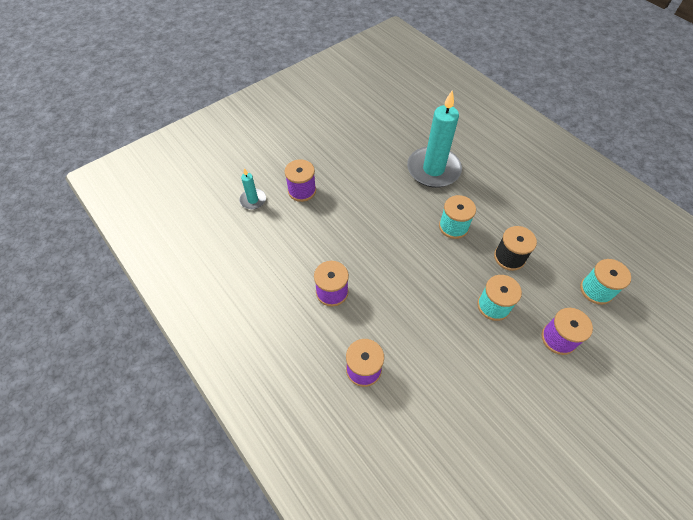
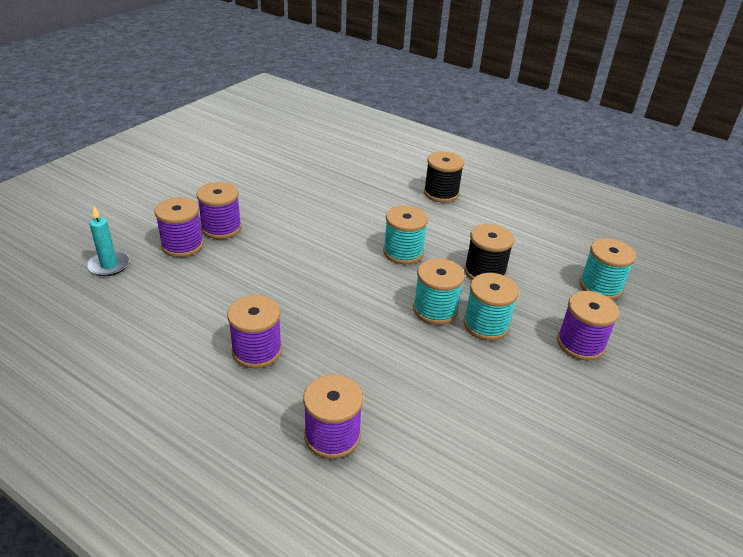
camera: 20 degrees left, 20 degrees down
turquoise candle [407,90,462,188] -> none
none -> purple spool [196,182,242,239]
none -> turquoise spool [413,258,465,325]
none -> black spool [424,152,464,202]

